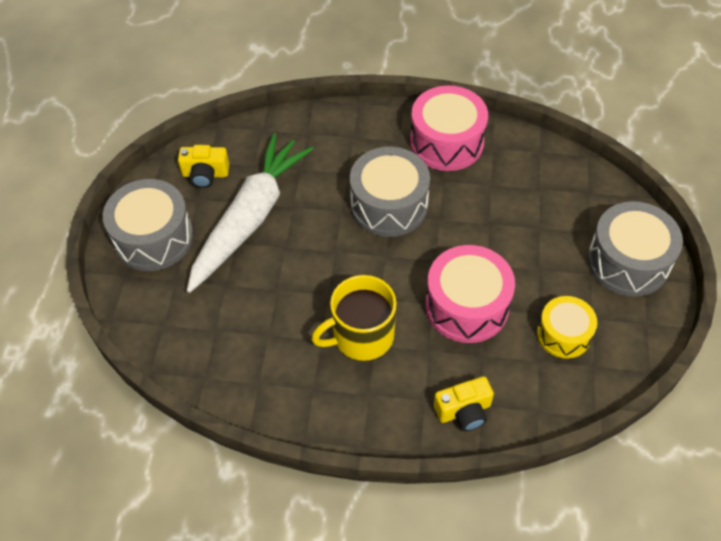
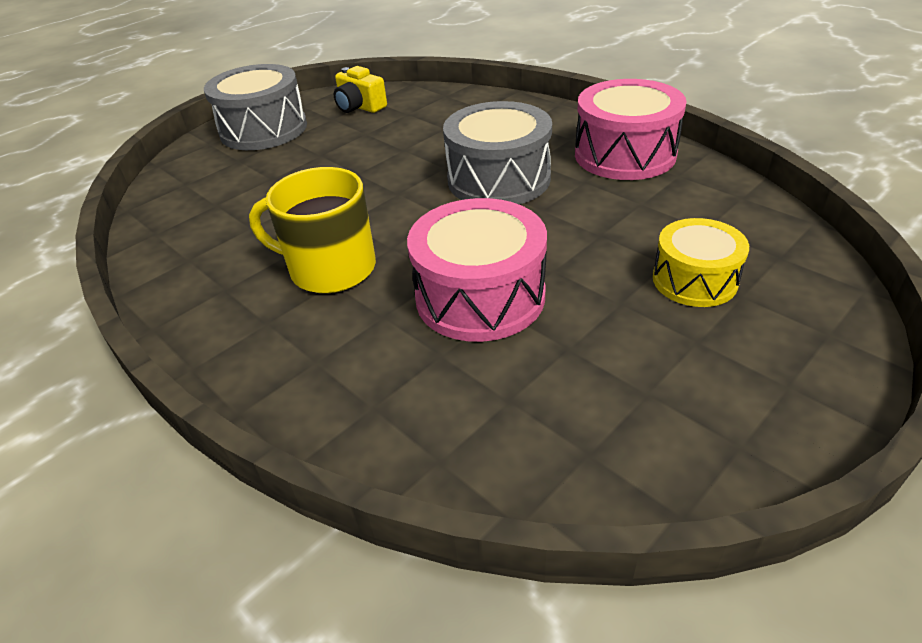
camera: 40 degrees right, 15 degrees down
white carrot [187,133,313,293] -> none
yellow camera [434,376,494,431] -> none
yellow drum [537,296,597,358] -> yellow drum moved to [653,218,749,307]
grey drum [587,201,683,296] -> none

